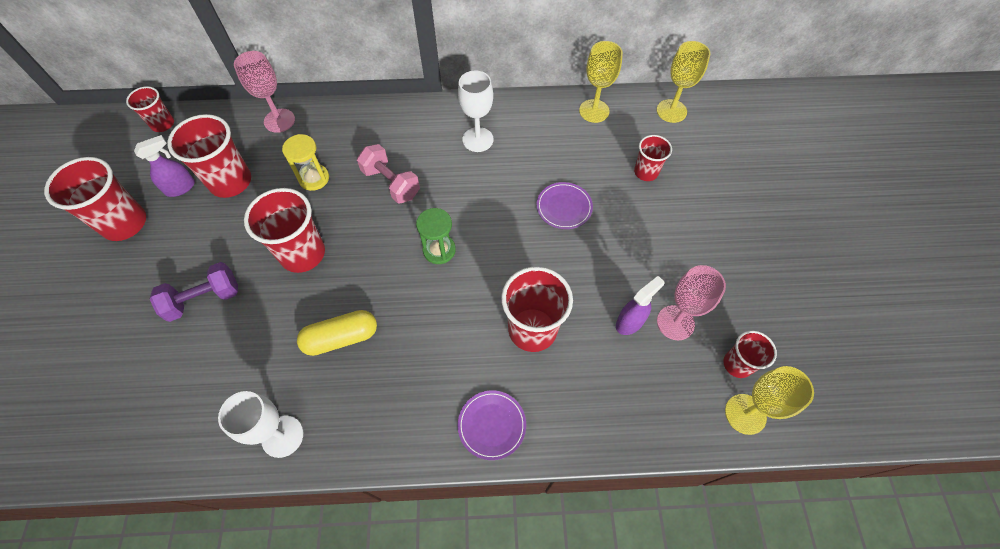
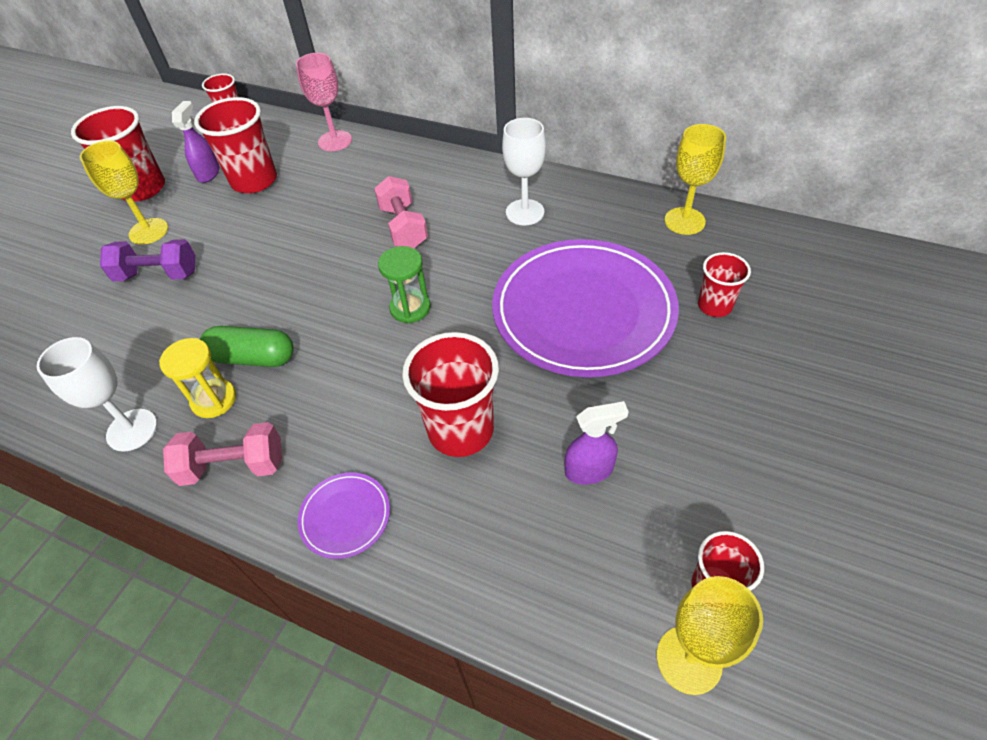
camera: 30 degrees right, 10 degrees down
purple spray bottle [134,135,195,197] -> purple spray bottle turned 75 degrees counterclockwise [172,101,220,183]
red cup [244,188,325,273] -> none
yellow hourglass [282,134,329,191] -> yellow hourglass moved to [159,338,236,418]
yellow capsule [297,310,377,356] -> green capsule [200,326,294,367]
purple plate [537,182,593,229] -> purple plate [492,239,679,377], size x2.44
yellow goblet [657,41,711,123] -> yellow goblet moved to [80,141,168,245]
pink goblet [657,265,726,340] -> none
none -> pink dumbbell [163,422,282,486]

